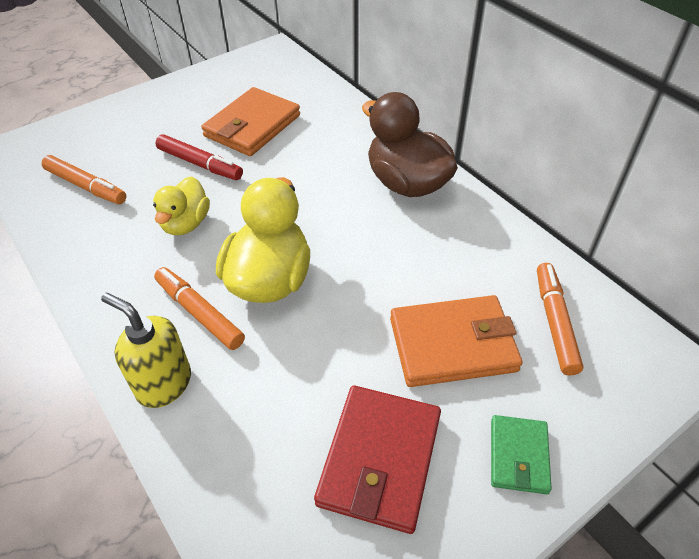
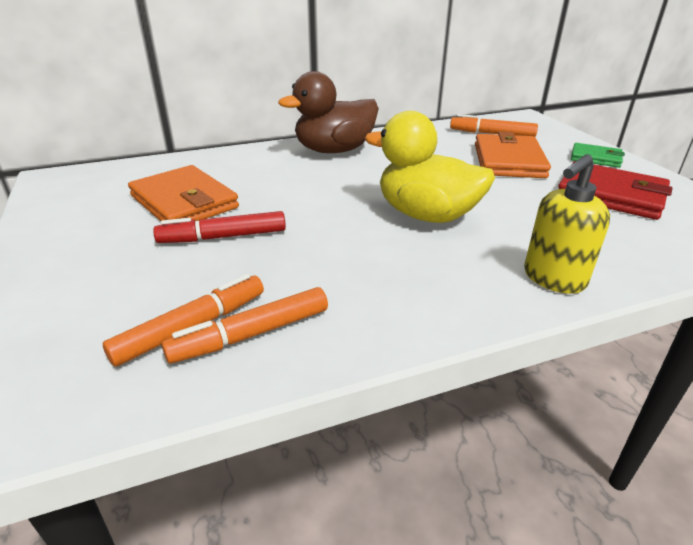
camera: 75 degrees left, 15 degrees down
yellow duck [153,176,210,235] -> none
orange marker [154,267,245,350] -> orange marker moved to [162,287,328,364]
red marker [156,134,243,180] -> red marker turned 150 degrees counterclockwise [153,211,286,243]

